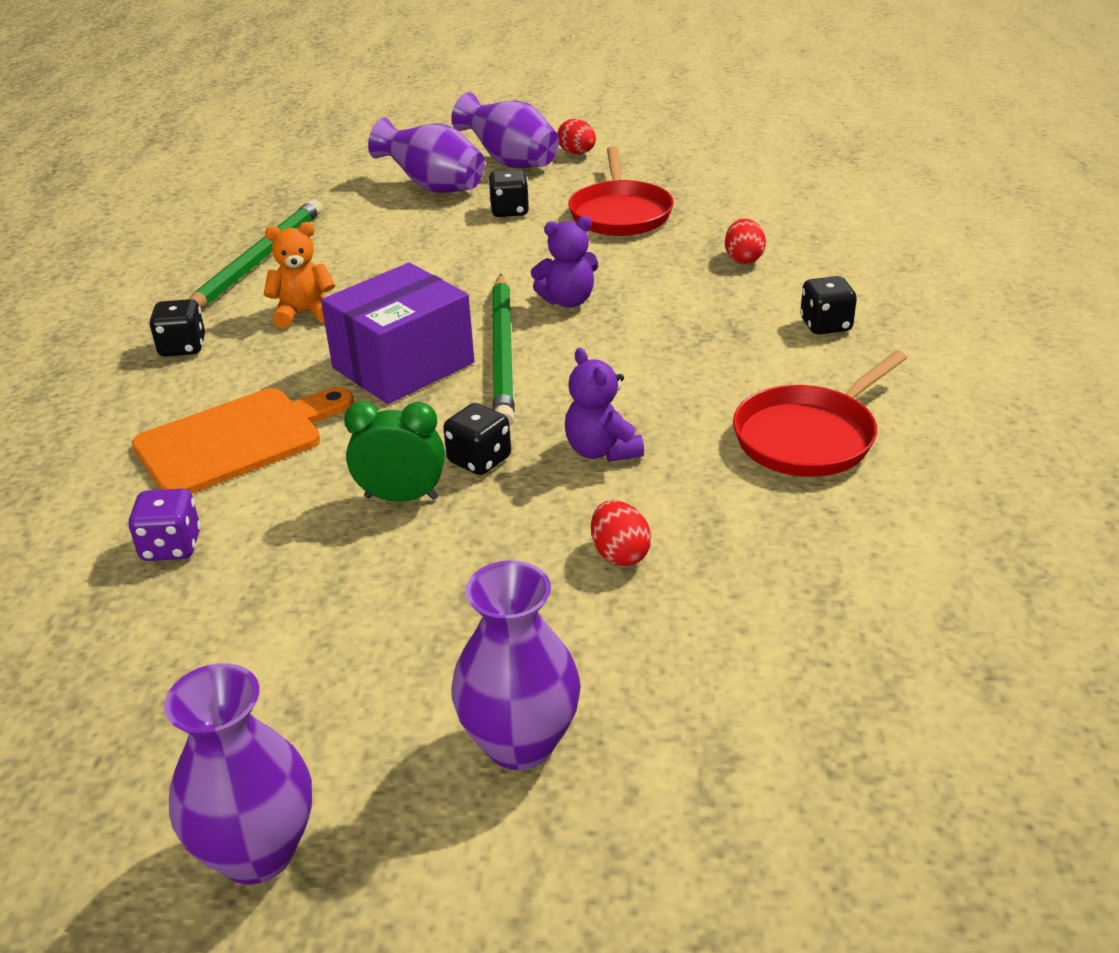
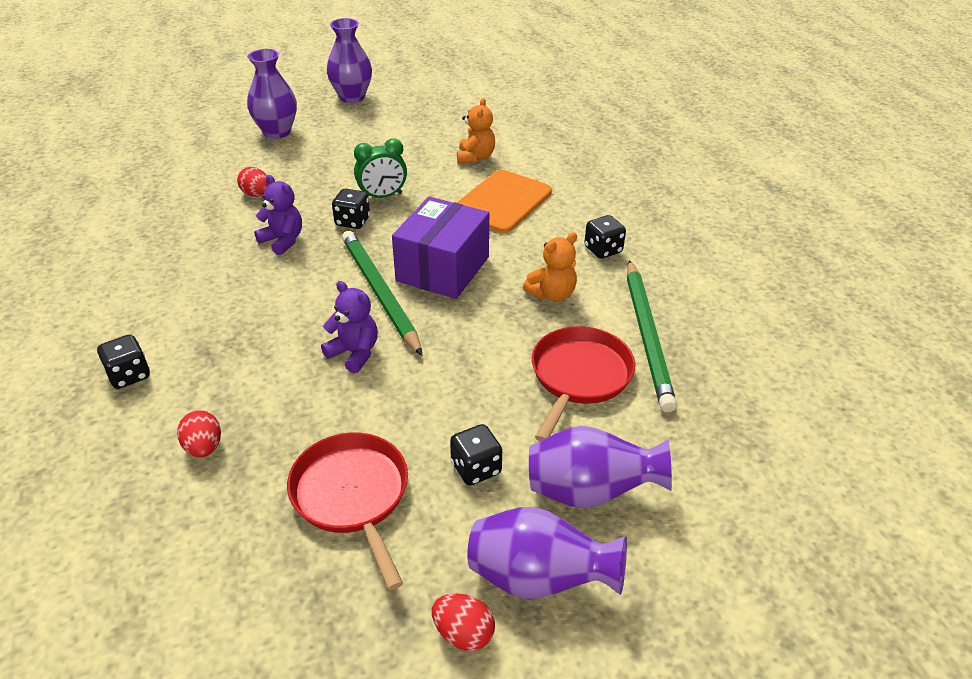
camera: 155 degrees right, 5 degrees up
purple dice [128,489,201,561] -> orange teddy bear [457,98,495,163]
purple teddy bear [531,216,599,308] -> purple teddy bear turned 75 degrees clockwise [321,281,378,373]
red pan [733,350,908,477] -> red pan moved to [532,326,635,441]

